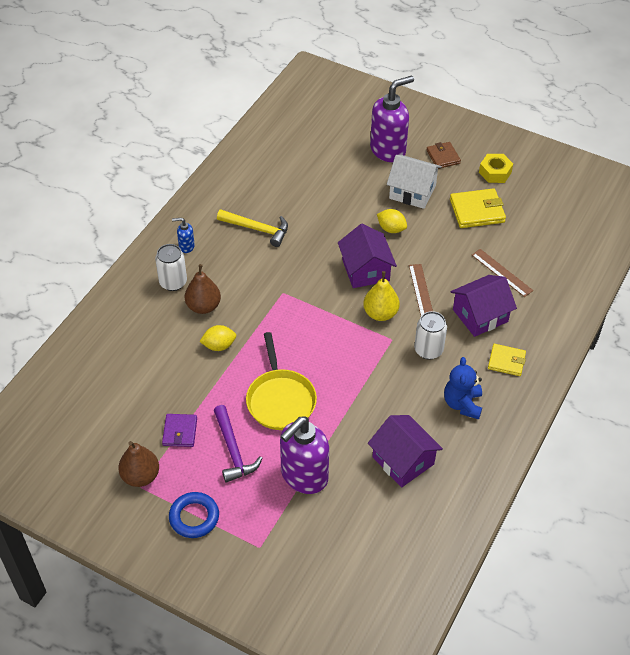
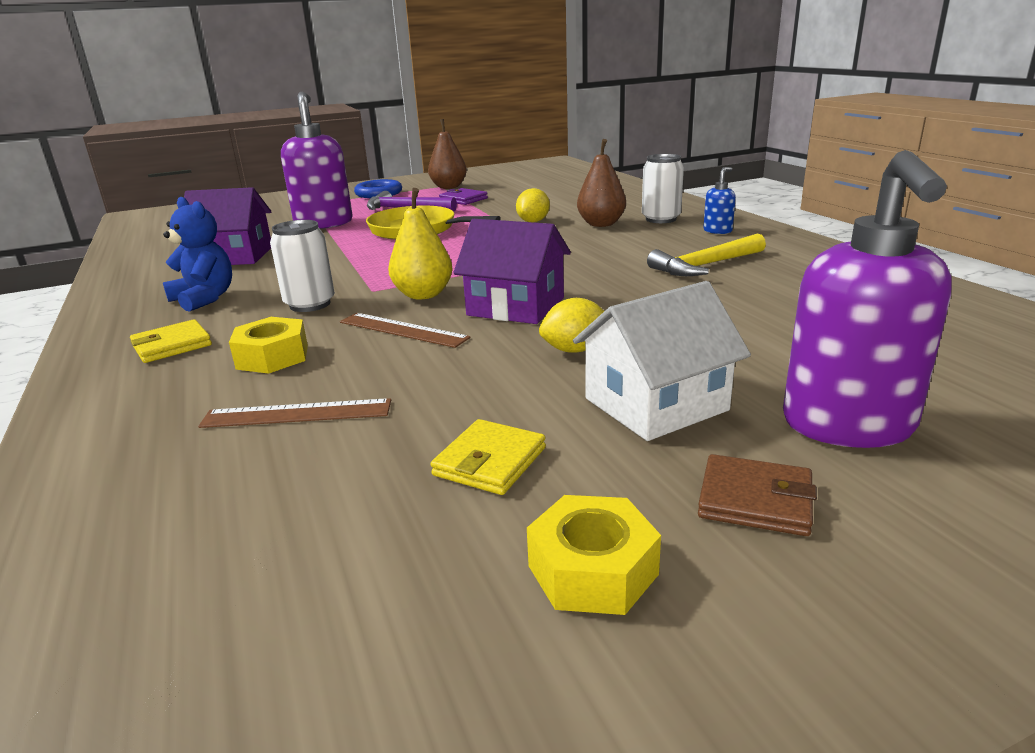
camera: 130 degrees right, 25 degrees down
yellow wallet [450,188,506,228] -> yellow wallet [431,419,546,495], size x0.64
purple house [450,275,517,337] -> yellow nut [229,317,308,374]

